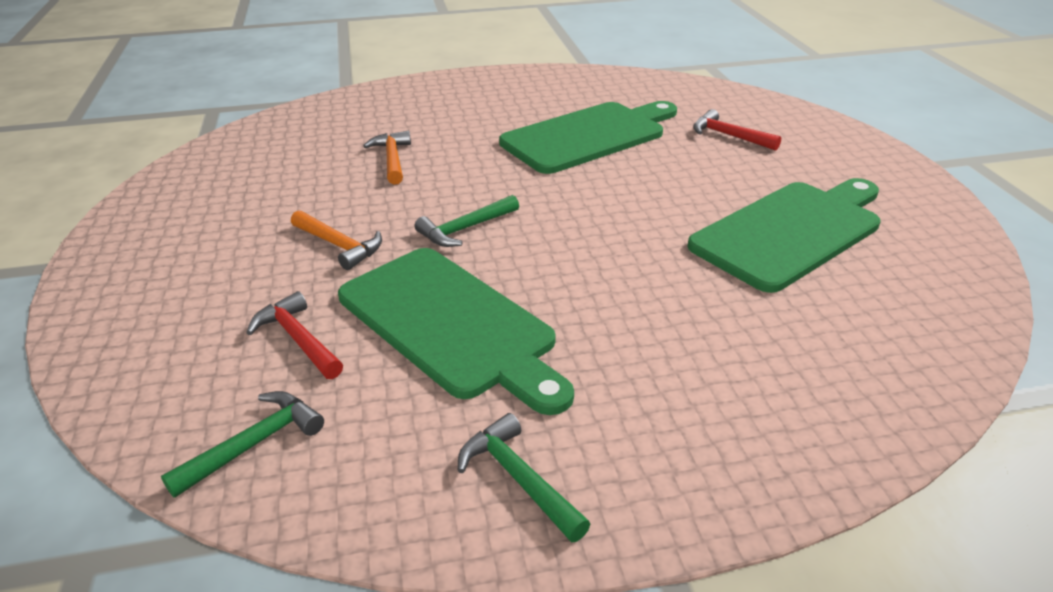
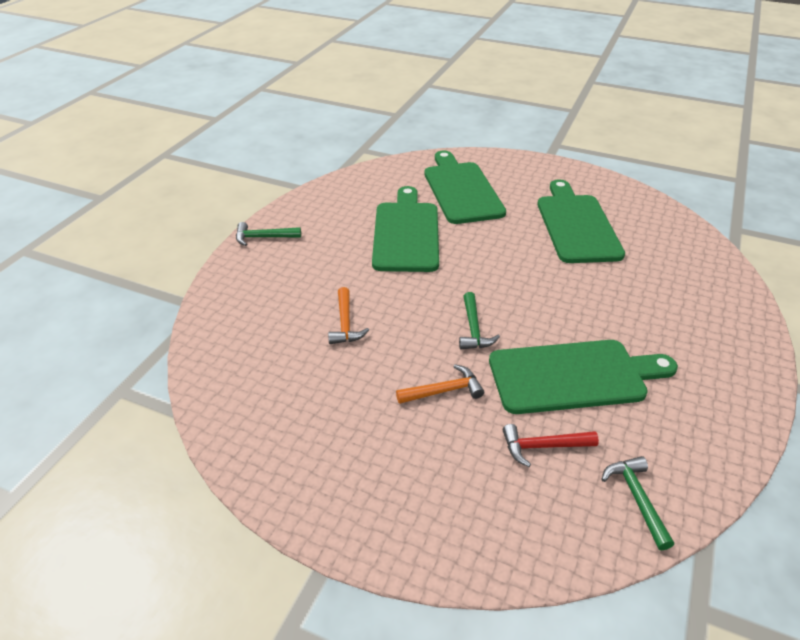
camera: 55 degrees left, 5 degrees up
orange hammer [363,131,411,185] -> orange hammer turned 120 degrees counterclockwise [328,287,369,344]
green hammer [458,413,590,543] -> green hammer moved to [236,222,301,246]
red hammer [693,109,781,151] -> green cutting board [424,151,506,224]

